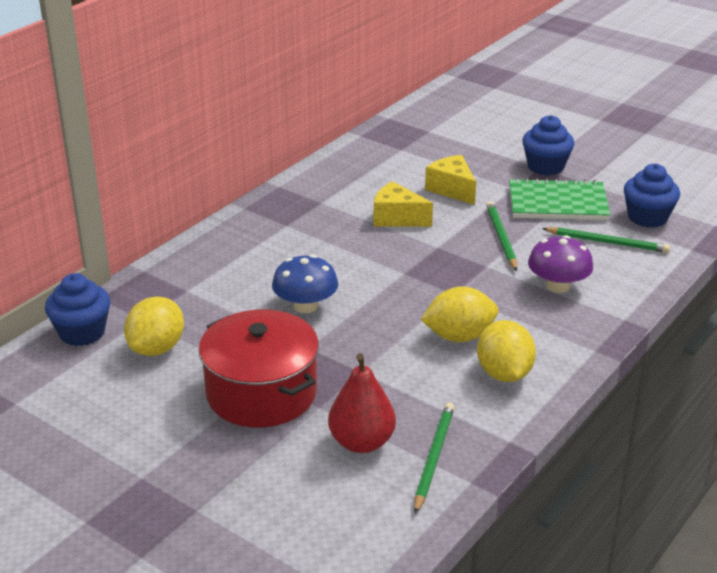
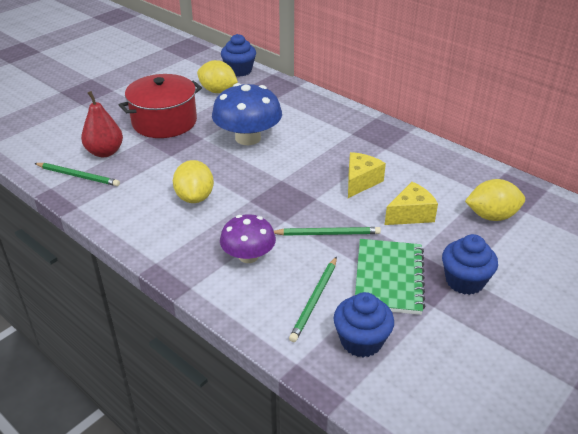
camera: 95 degrees right, 5 degrees up
blue mushroom [272,255,338,313] -> blue mushroom [212,83,282,145], size x1.57
yellow lemon [477,320,536,382] -> yellow lemon moved to [465,179,525,221]

